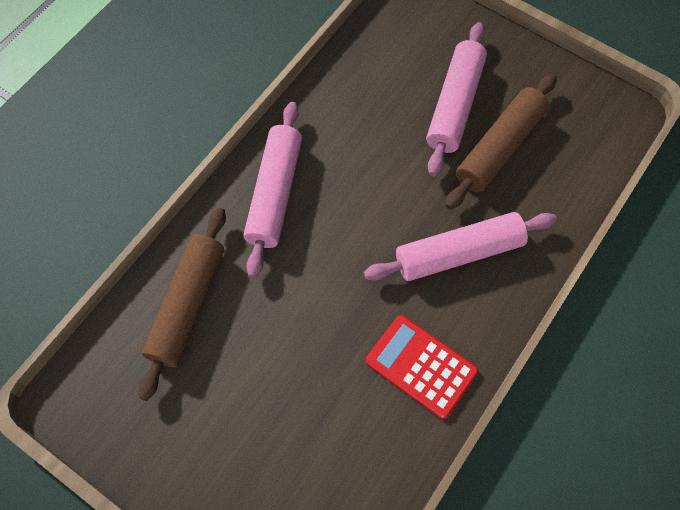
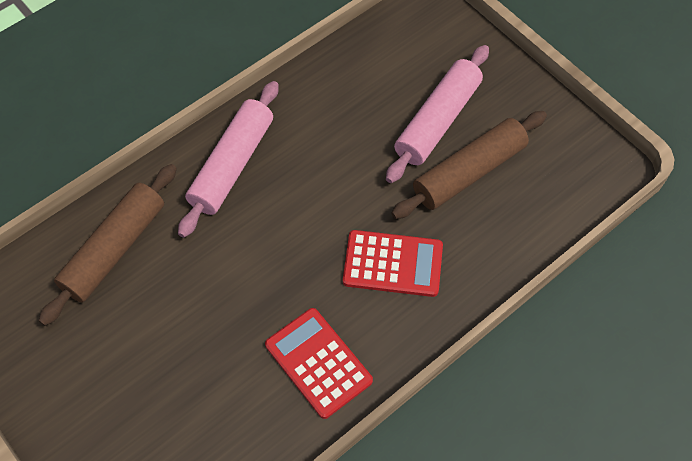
camera: 15 degrees right, 5 degrees down
pink rolling pin [364,212,557,281] -> red calculator [343,230,443,297]

